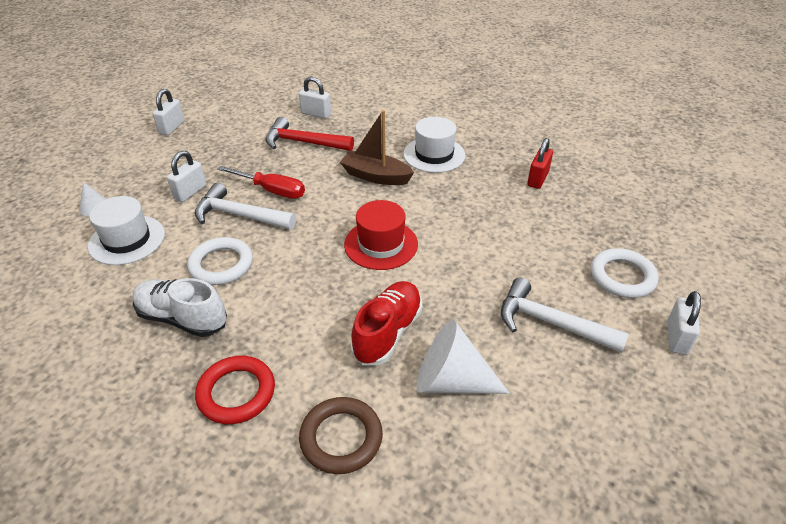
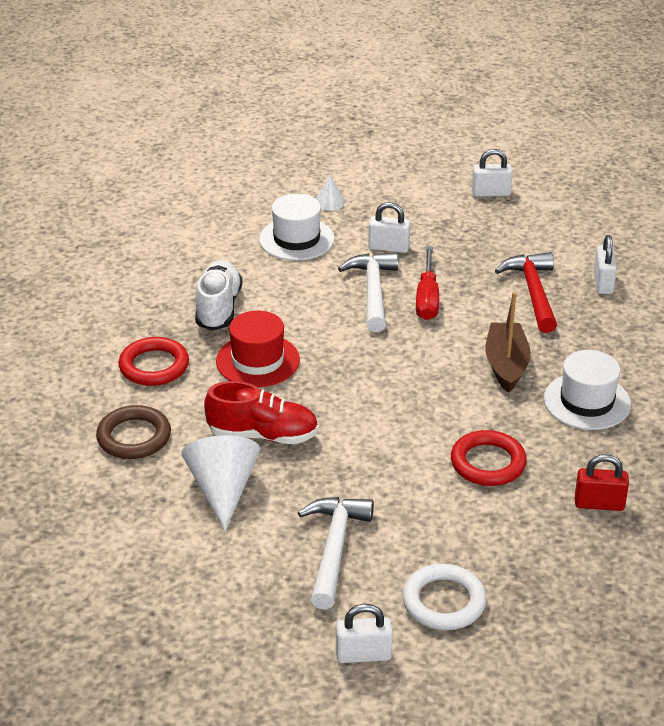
camera: 70 degrees right, 5 degrees down
white ring [187,237,253,285] -> none
red hat [344,200,418,270] -> red hat moved to [216,311,300,387]
none -> red ring [451,430,527,486]

